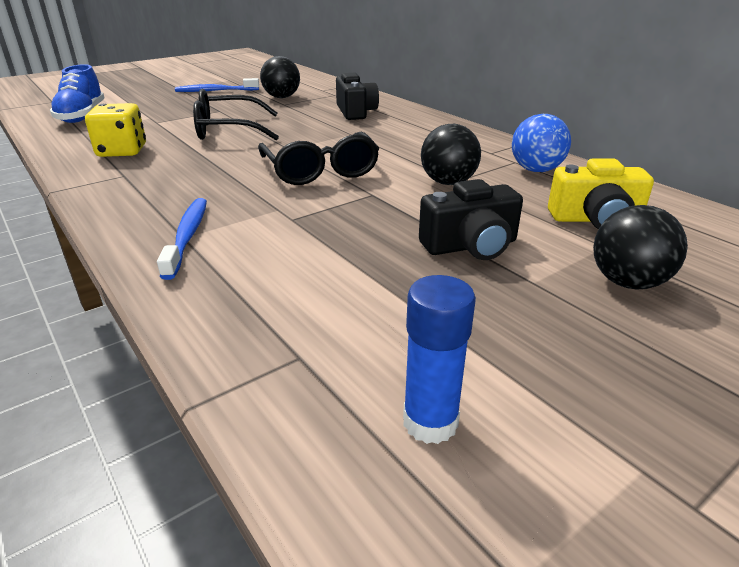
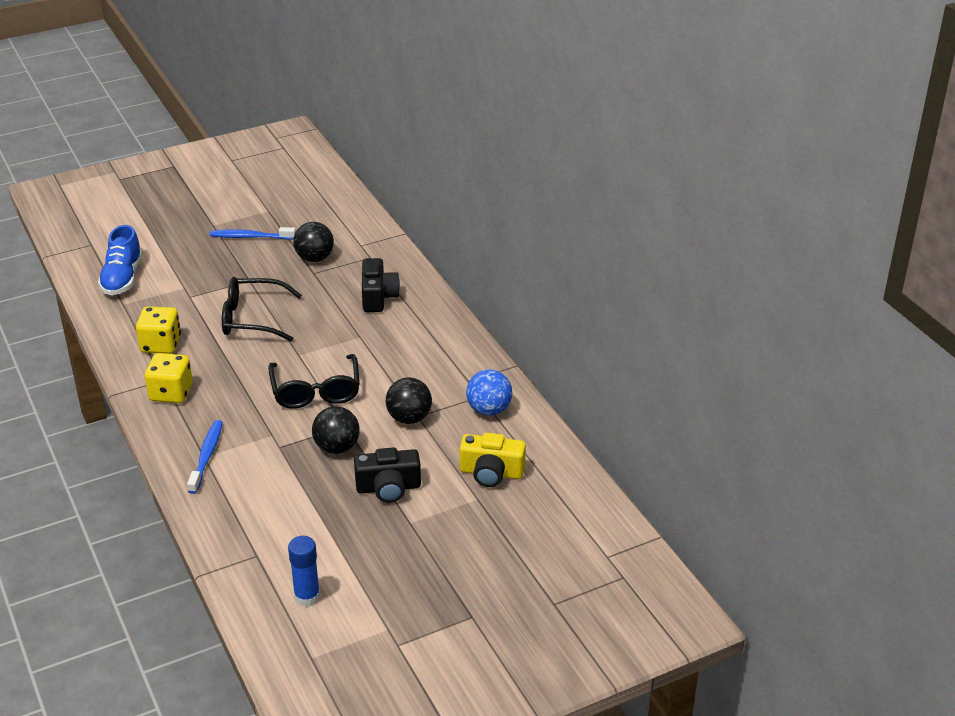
camera: 10 degrees right, 5 degrees up
black ball [593,205,688,290] -> black ball moved to [312,406,360,454]
none -> yellow dice [145,353,193,403]

